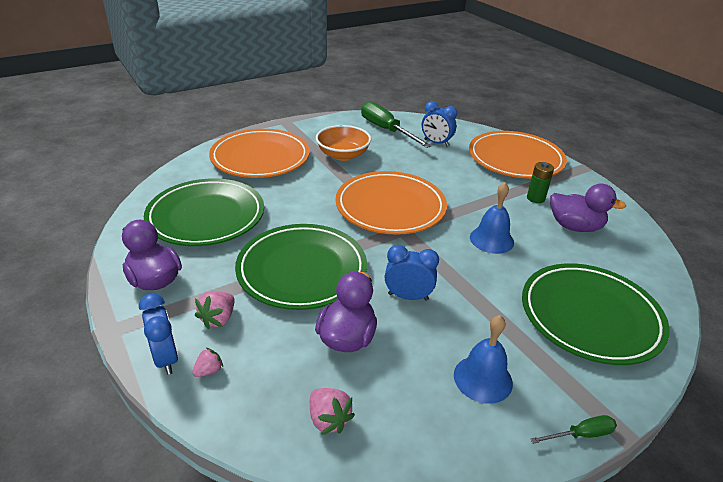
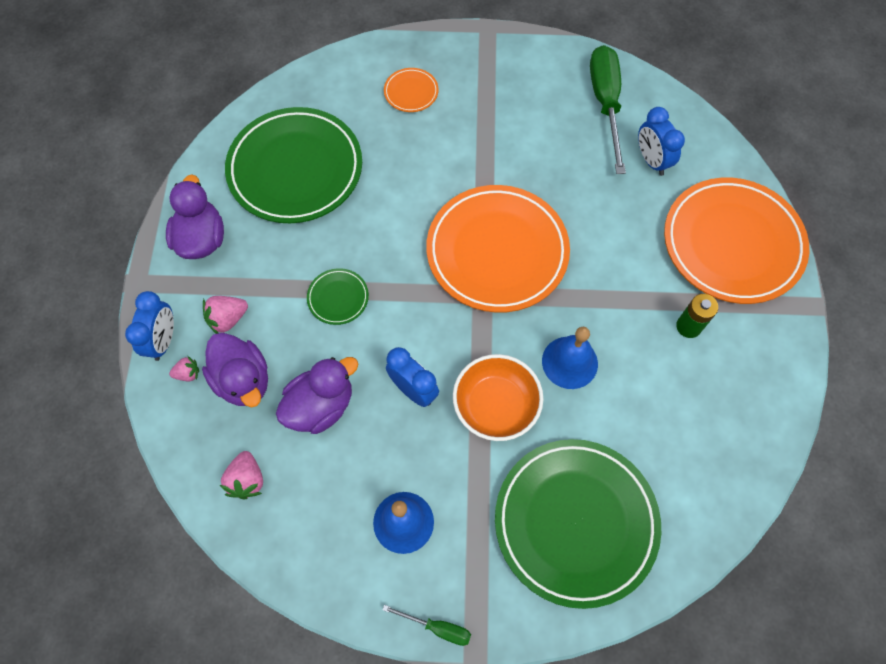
camera: 35 degrees right, 30 degrees up
orange plate [209,129,310,178] -> orange plate [384,68,439,112], size x0.42
green plate [235,224,367,310] -> green plate [307,268,369,325], size x0.42
orange bowl [316,125,371,161] -> orange bowl moved to [453,354,544,441]
purple duck [550,184,626,232] -> purple duck moved to [202,333,268,408]

